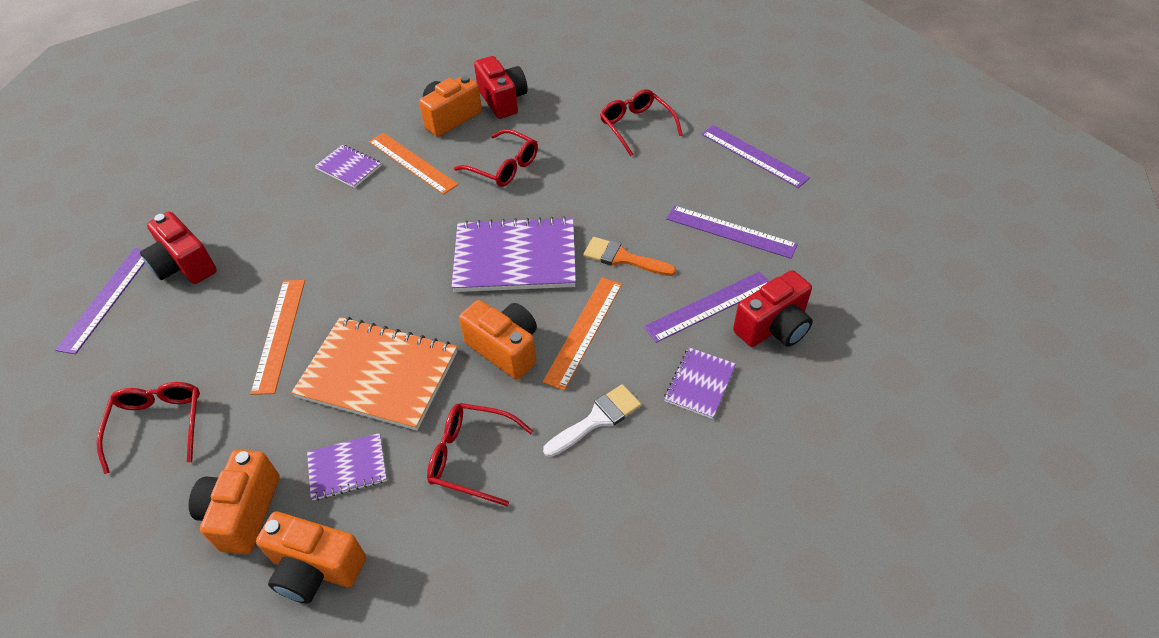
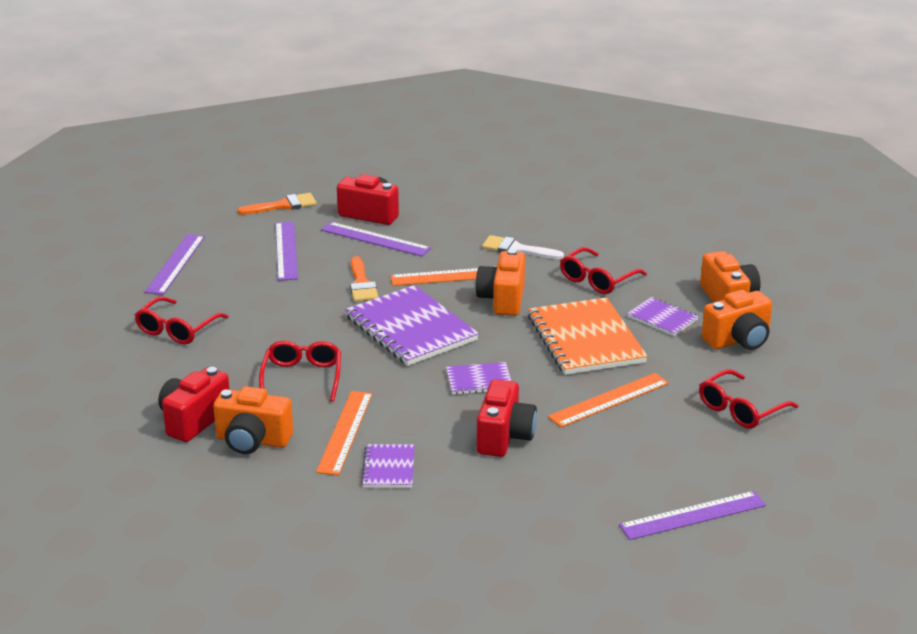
camera: 125 degrees left, 20 degrees down
red camera [140,212,217,284] -> red camera moved to [477,379,537,457]
red glasses [427,403,533,506] -> red glasses turned 60 degrees clockwise [560,247,647,294]
purple notebook [664,347,736,419] -> purple notebook moved to [446,362,511,395]
none -> orange brush [237,193,317,215]

